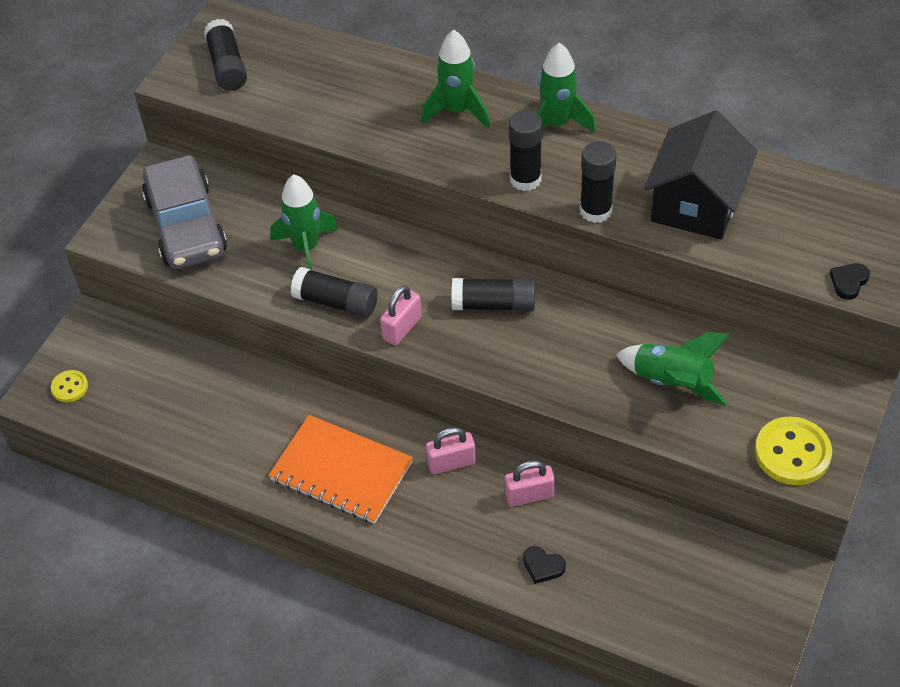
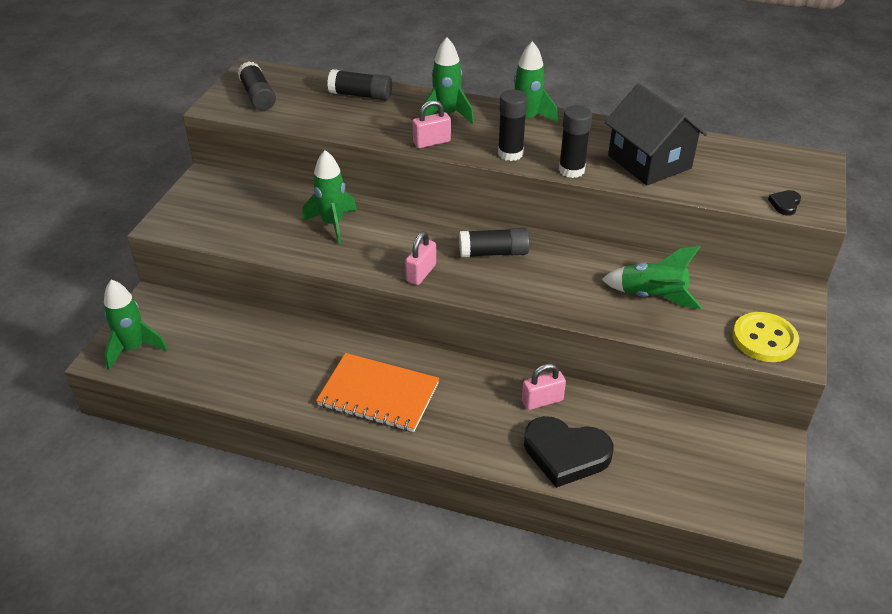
camera: 10 degrees left, 10 degrees down
yellow button [51,370,88,402] -> green rocket [104,279,168,370]
grey car [142,155,227,269] -> none
black glue stick [291,267,378,318] -> black glue stick moved to [327,69,392,101]
pink padlock [426,427,476,474] -> pink padlock moved to [413,100,451,148]
black heart [523,546,566,584] -> black heart [524,416,613,488], size x2.31
black house [644,110,758,240] -> black house turned 45 degrees counterclockwise [605,83,708,186]

